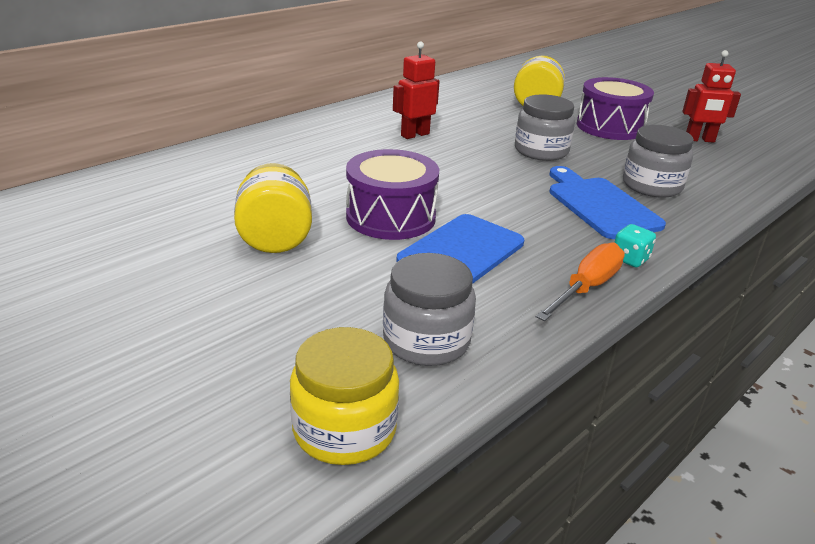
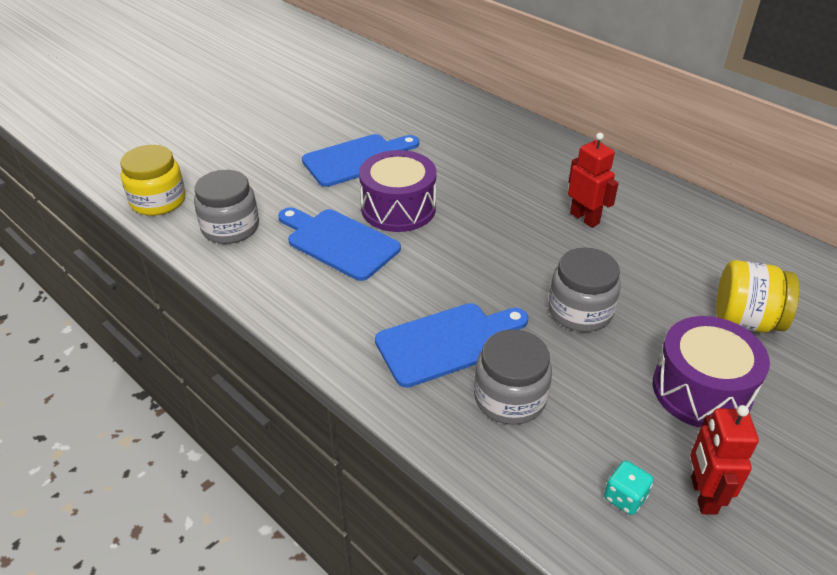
camera: 90 degrees right, 10 degrees up
yellow jar [234,163,312,253] -> blue cutting board [302,134,419,187]
orange screwdriver [535,243,625,321] -> none
turquoise dice [614,224,656,267] -> turquoise dice moved to [604,460,654,515]

